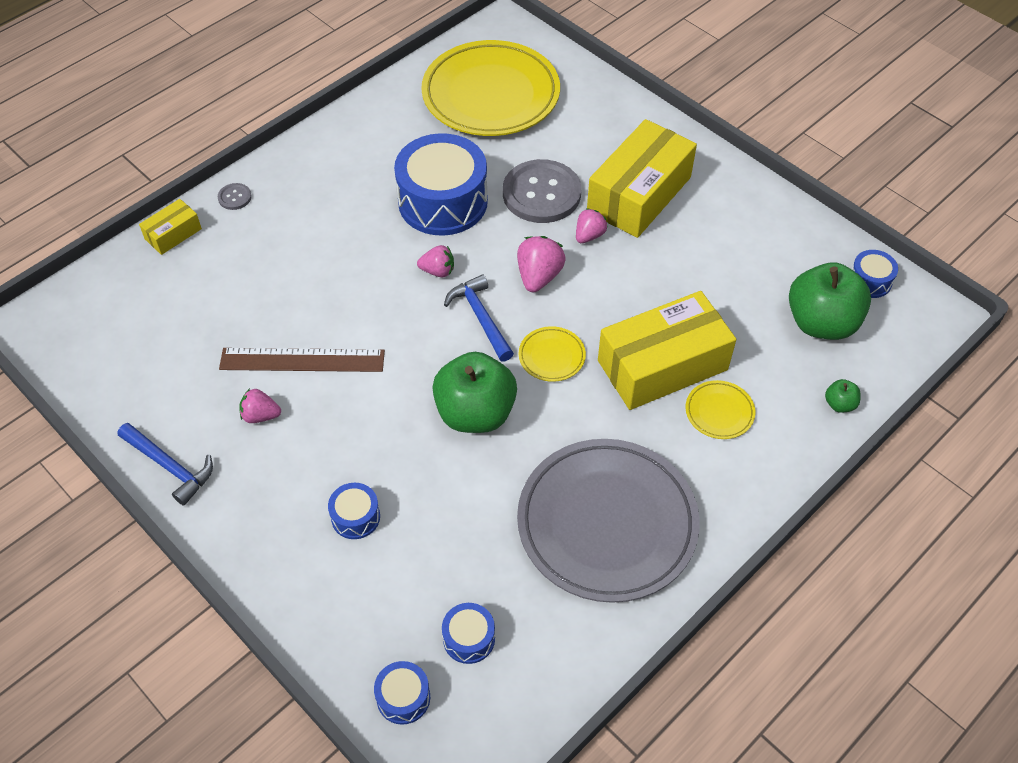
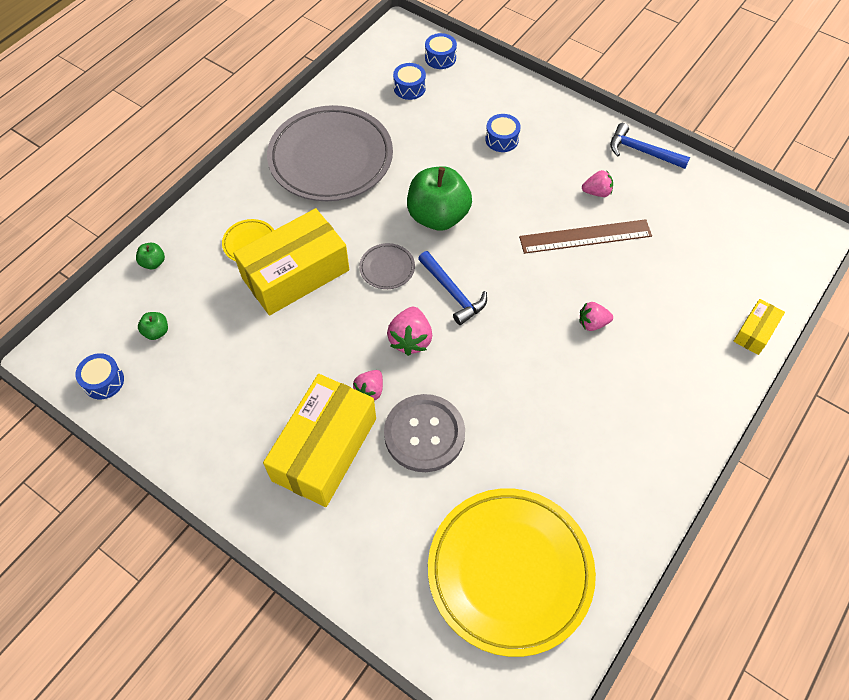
camera: 170 degrees right, 5 degrees up
grey button [218,183,252,210] -> none
blue drum [394,133,488,236] -> none
pink strawberry [417,245,454,277] -> pink strawberry moved to [579,302,613,331]
yellow plate [519,326,586,382] -> grey plate [359,243,415,289]
green apple [789,262,871,340] -> green apple [138,312,168,340], size x0.42

